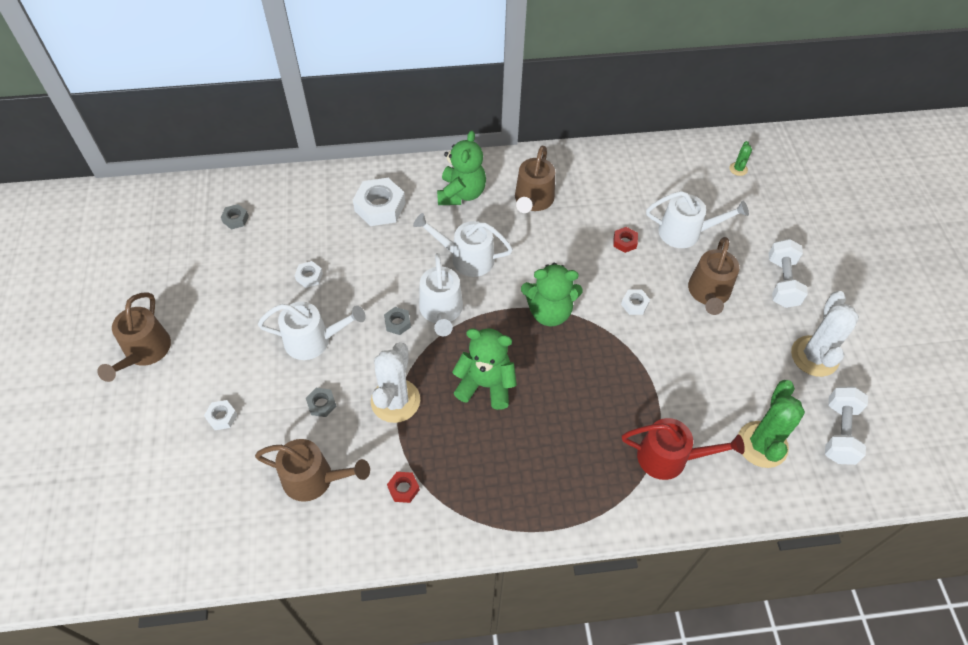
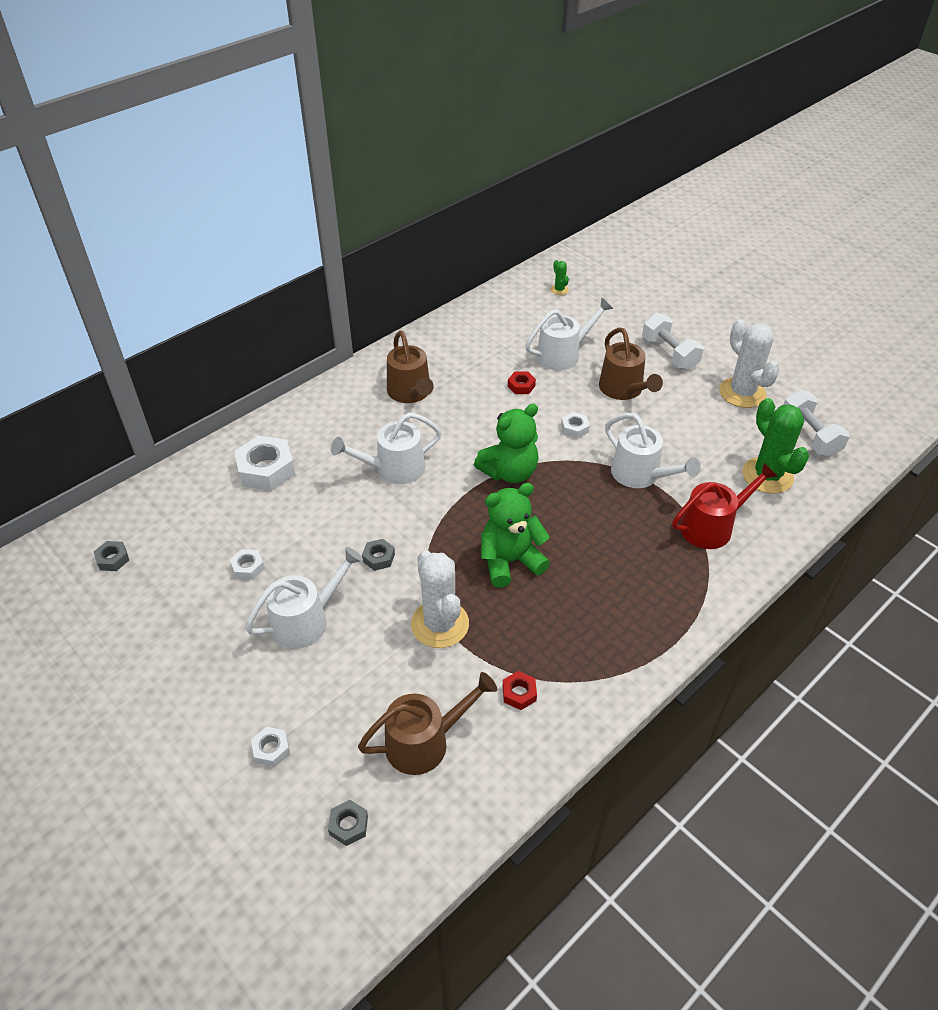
camera: 35 degrees left, 10 degrees down
brown watering can [97,292,171,382] -> none
grey nut [306,388,337,417] -> grey nut moved to [328,800,368,846]
white watering can [419,253,463,336] -> white watering can moved to [605,413,701,488]
green teddy bear [437,130,486,205] -> none

